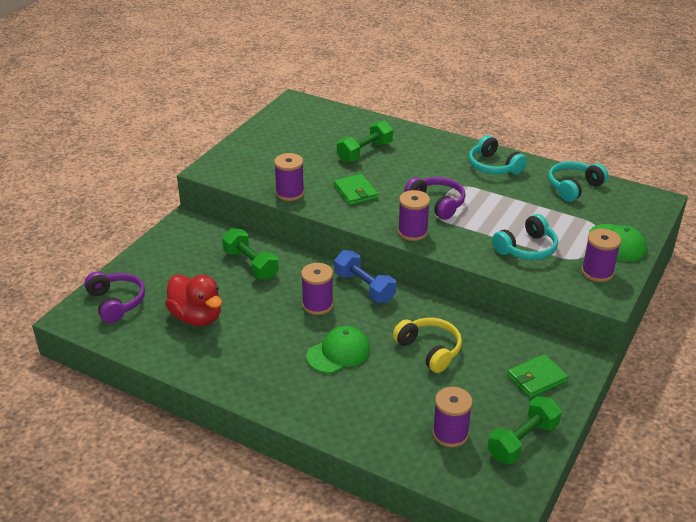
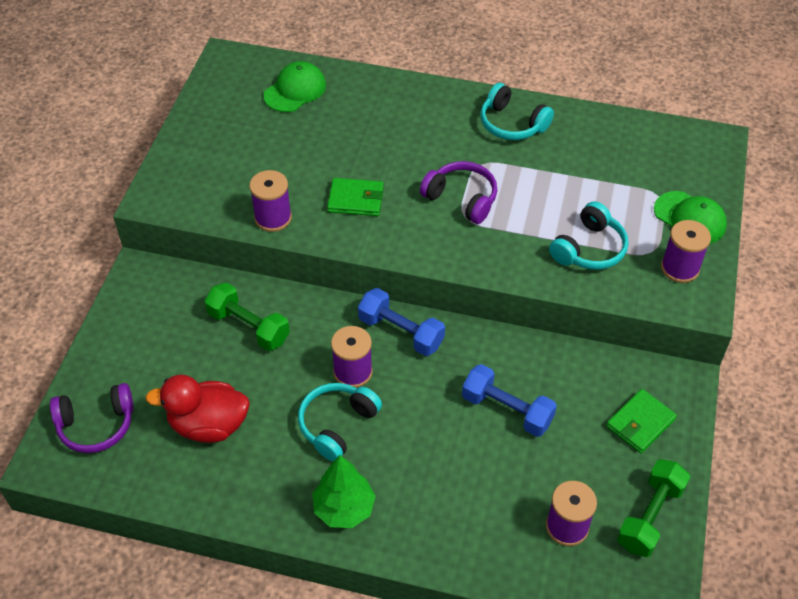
camera: 15 degrees left, 15 degrees up
purple headphones [84,272,145,323] -> purple headphones turned 120 degrees clockwise [50,383,133,453]
red duck [165,274,222,326] -> red duck turned 150 degrees clockwise [146,374,250,443]
green cap [306,326,370,373] -> green cap moved to [263,61,326,112]
green wallet [334,174,378,205] -> green wallet turned 45 degrees counterclockwise [327,178,384,216]
green dumbbell [337,120,393,163] -> none
yellow headphones [393,318,462,373] -> blue dumbbell [462,364,557,437]
purple spool [398,190,430,241] -> none
turquoise headphones [548,161,608,202] -> turquoise headphones moved to [298,383,382,462]
none -> green tree [312,455,376,528]

